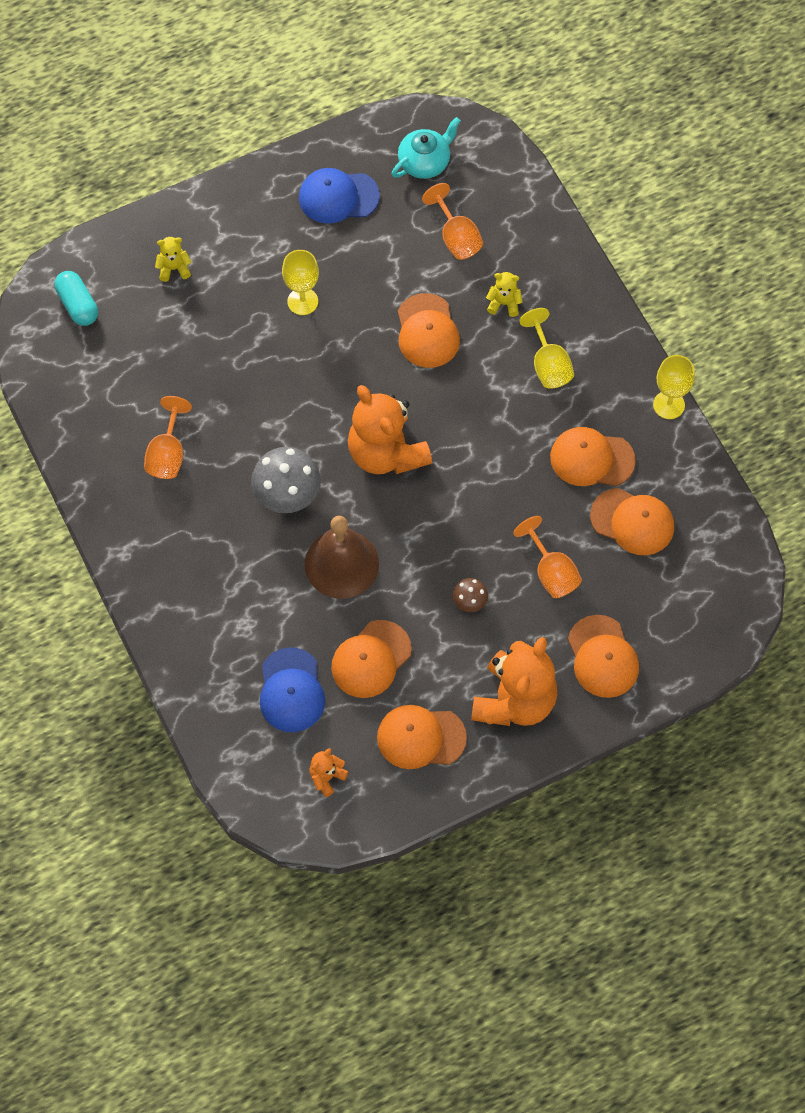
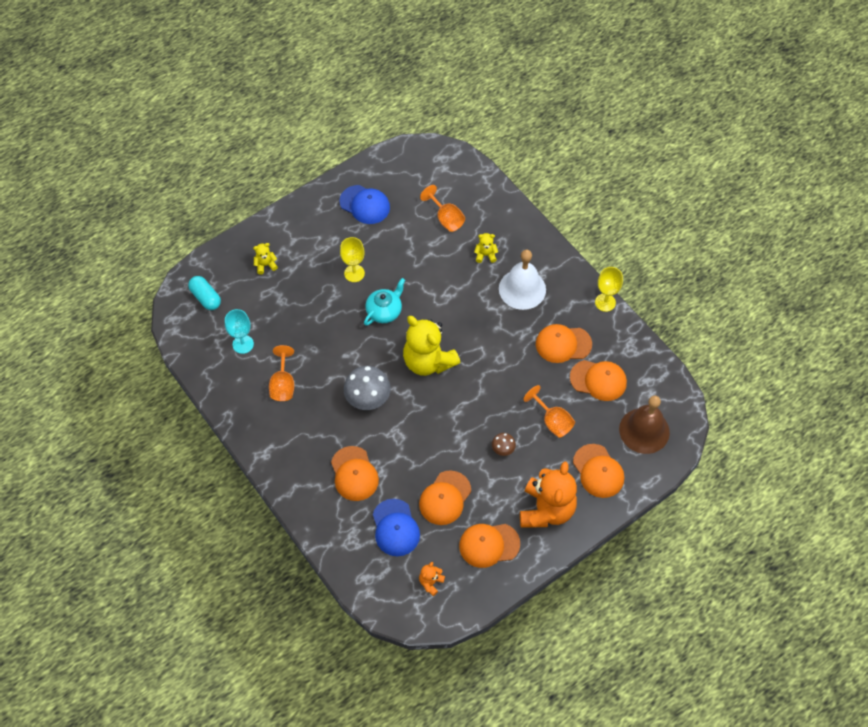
camera: 10 degrees left, 5 degrees down
blue cap [299,168,380,224] -> blue cap turned 135 degrees counterclockwise [339,185,390,224]
brown bell [305,516,379,599] -> brown bell moved to [619,396,670,454]
orange teddy bear [348,385,432,474] -> yellow teddy bear [403,316,460,376]
turquoise teapot [392,117,461,179] -> turquoise teapot moved to [364,278,405,326]
orange cap [398,293,460,368] -> orange cap moved to [331,446,379,501]
yellow goblet [519,308,574,389] -> white bell [499,250,546,310]
none -> turquoise goblet [225,309,254,354]

